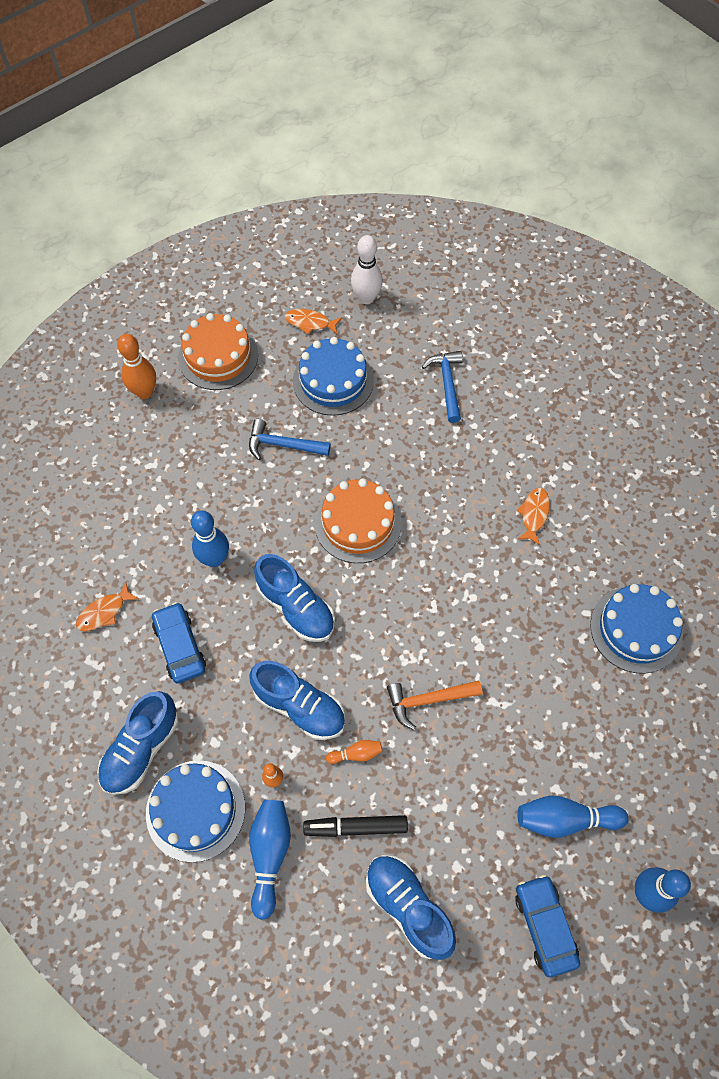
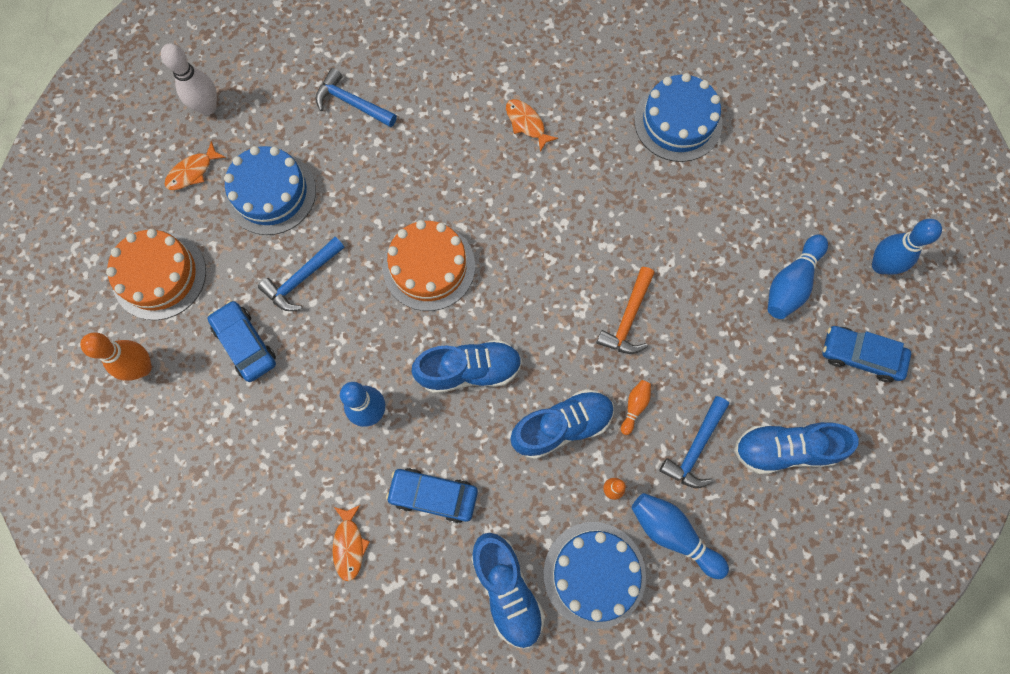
camera: 55 degrees left, 10 degrees up
black marker [303,815,408,837] -> blue hammer [660,396,729,488]
none -> blue car [207,301,276,382]

